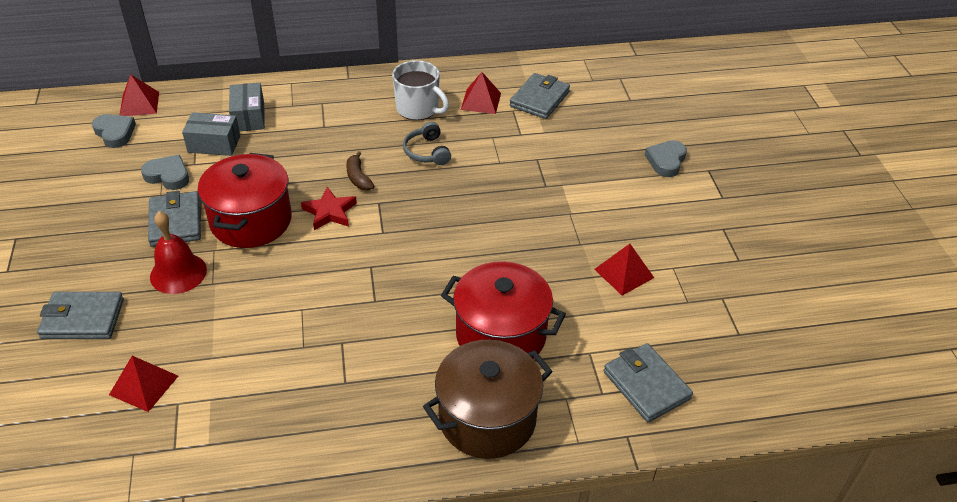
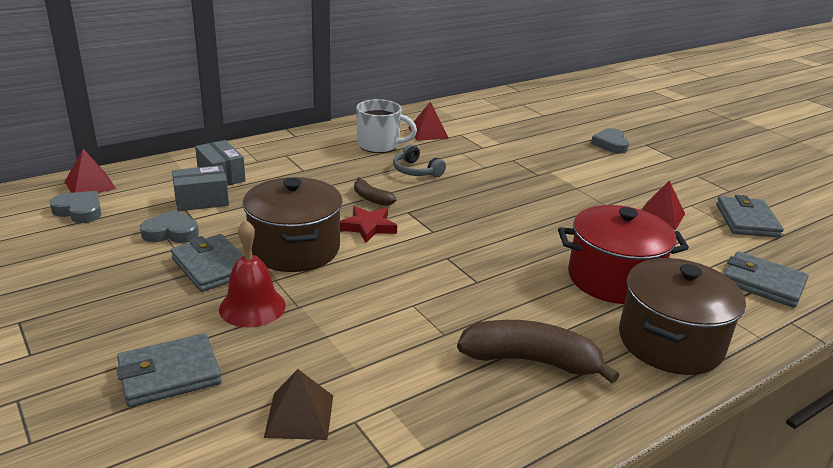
camera: 25 degrees left, 15 degrees down
red pyramid [109,356,178,412] -> brown pyramid [264,369,333,440]
red pot [198,153,292,248] -> brown pot [243,177,343,272]
grey wallet [510,73,570,119] -> grey wallet moved to [716,195,784,238]
none -> brown banana [457,320,620,384]

